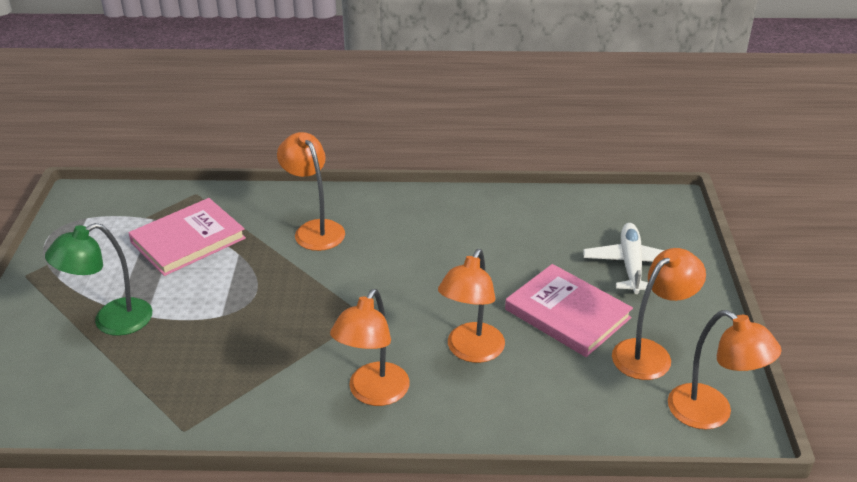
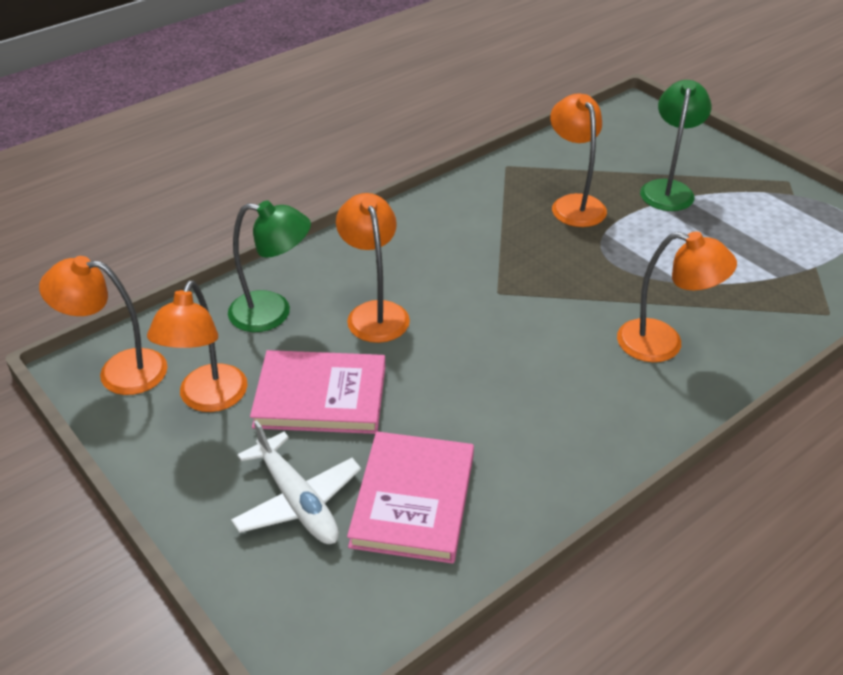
camera: 140 degrees right, 5 degrees up
pink book [128,198,246,276] -> pink book moved to [347,431,474,564]
orange lamp [330,289,410,406] -> orange lamp moved to [550,94,607,227]
none -> green lamp [228,200,311,332]

